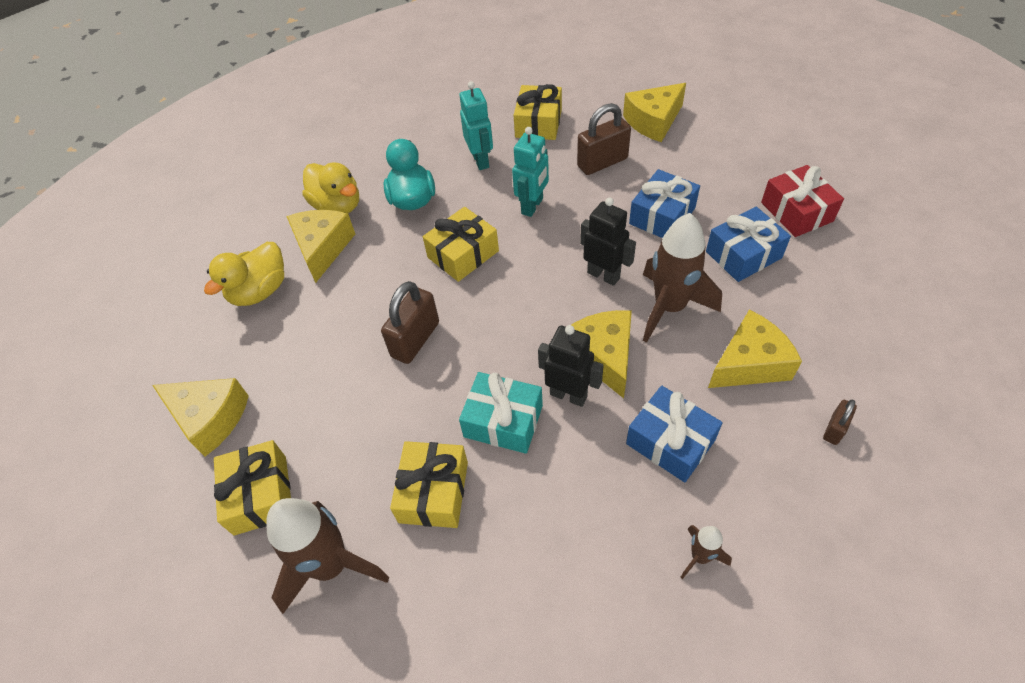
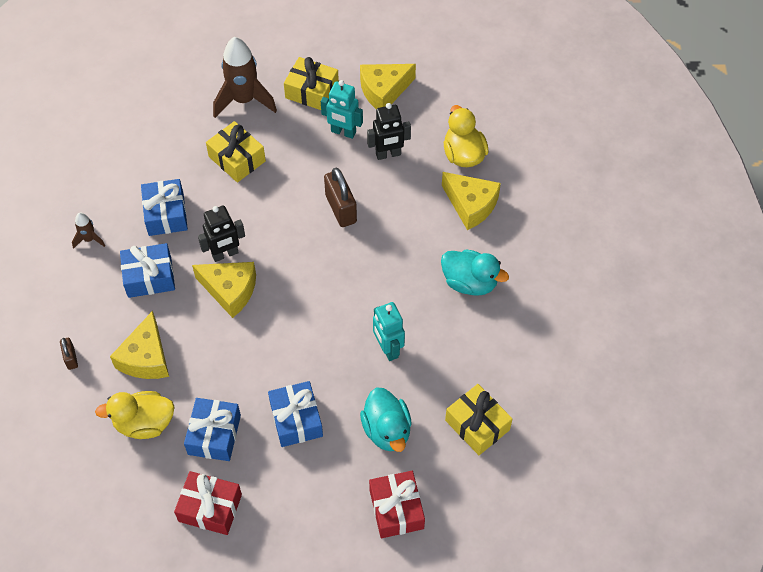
camera: 125 degrees right, 5 degrees up
yellow duck [302,162,359,213] -> yellow duck moved to [95,391,174,439]
yellow gift [423,207,499,282] -> none
turquoise robot [459,81,493,170] -> turquoise robot moved to [321,80,363,139]
turquoise gift [459,372,543,454] -> none
brown padlock [577,103,631,175] -> turquoise duck [360,387,412,452]
black robot [580,197,636,286] -> black robot moved to [367,103,411,160]
yellow cheese [623,83,686,142] -> red gift [369,471,425,538]
brown rocket [643,213,722,343] -> none
none -> blue gift [141,179,188,236]

